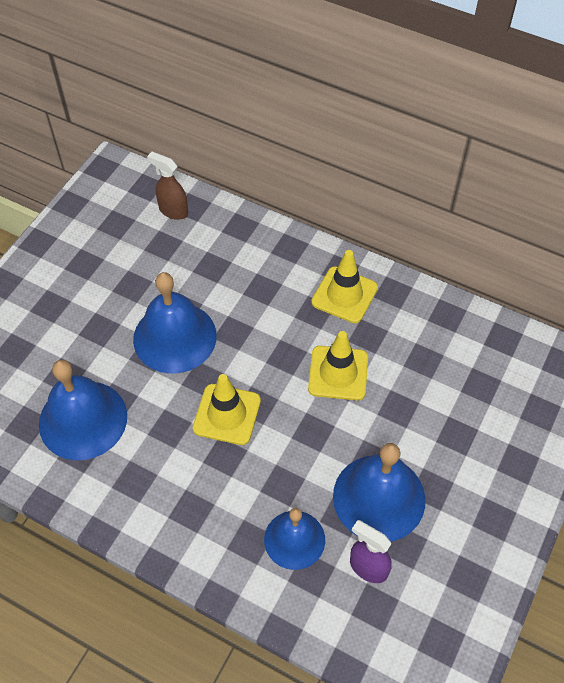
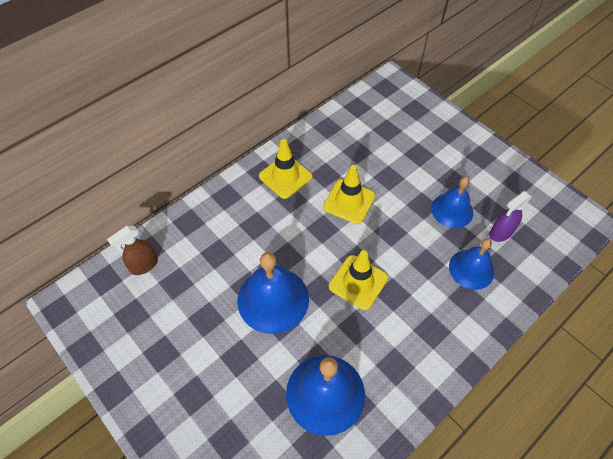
camera: 70 degrees left, 0 degrees up
blue bell [333,443,426,542] -> blue bell [431,177,473,228], size x0.65

